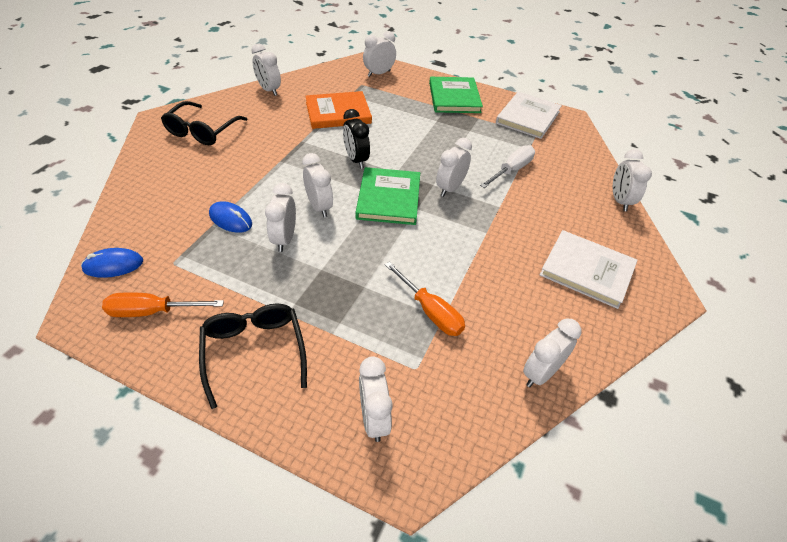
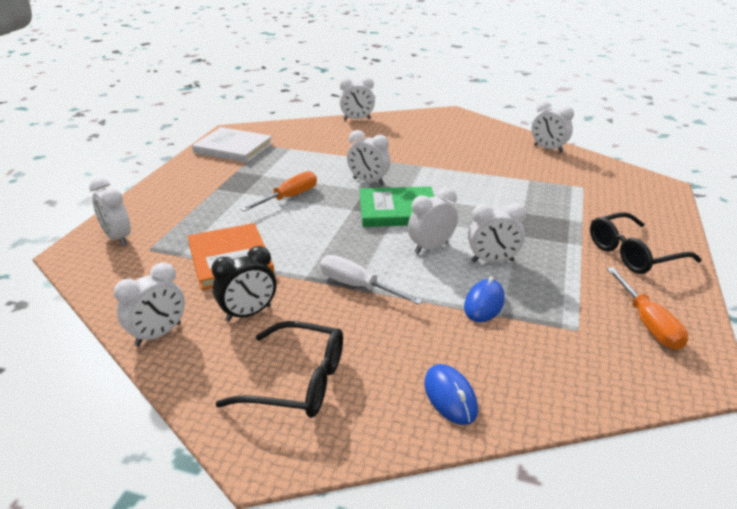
camera: 95 degrees left, 15 degrees down
blue mouse [81,248,143,278] -> blue mouse moved to [424,364,478,425]
black clock [343,109,370,169] -> black clock moved to [211,246,276,322]
white clock [359,356,393,442] -> none
orange screwdriver [385,261,465,336] -> orange screwdriver moved to [240,171,317,211]
green book [429,77,483,113] -> none
white screwdriver [480,145,535,188] -> white screwdriver moved to [320,255,423,305]
white book [540,230,638,309] -> none

